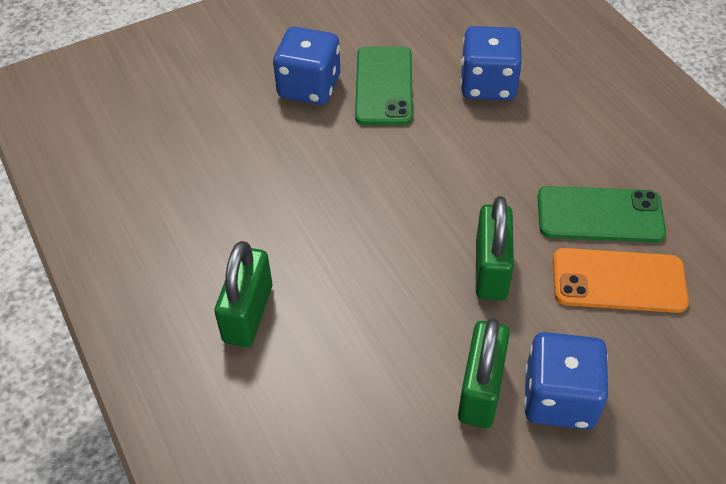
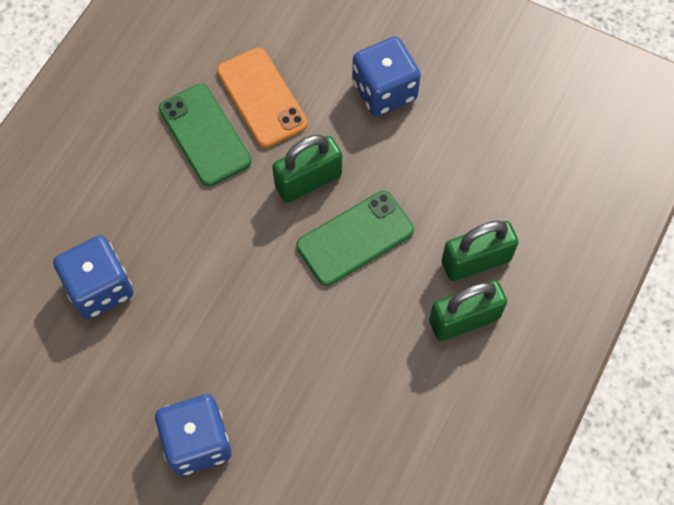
camera: 125 degrees left, 15 degrees up
green phone [355,46,413,125] -> green phone moved to [296,191,414,286]
green padlock [458,318,510,428] -> green padlock moved to [441,221,519,281]

